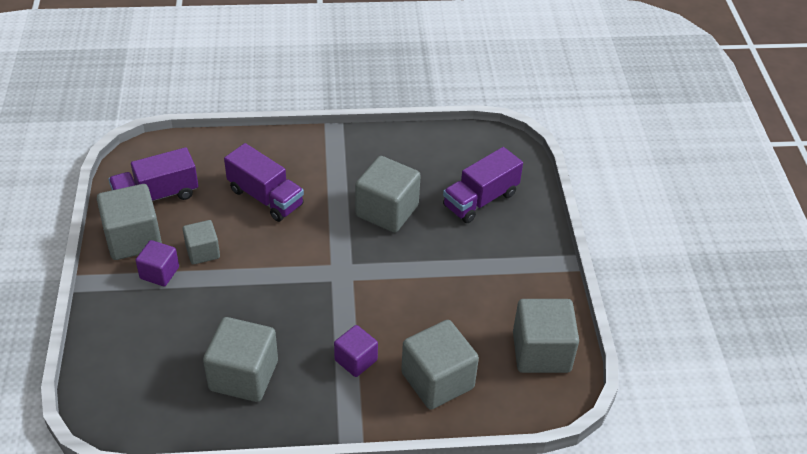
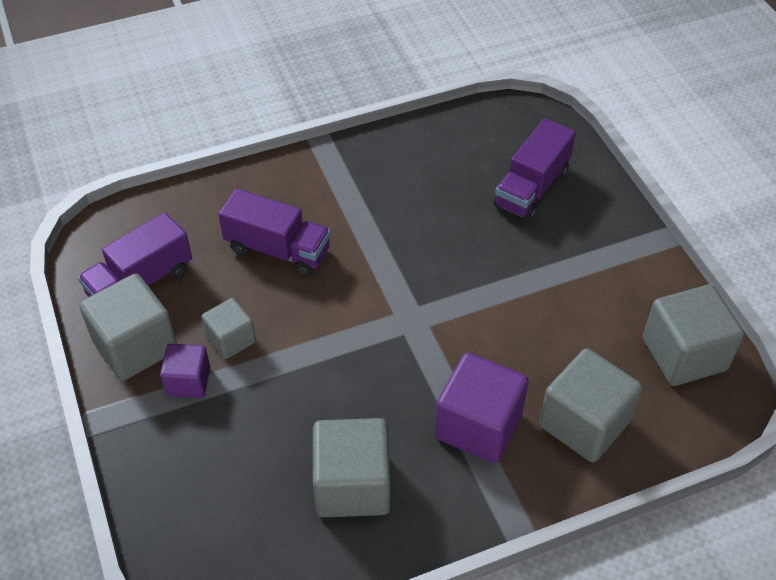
camera: 15 degrees left, 5 degrees up
purple cube [334,325,378,377] -> purple cube [435,353,529,463], size x1.72
grey cube [355,156,421,233] -> none

